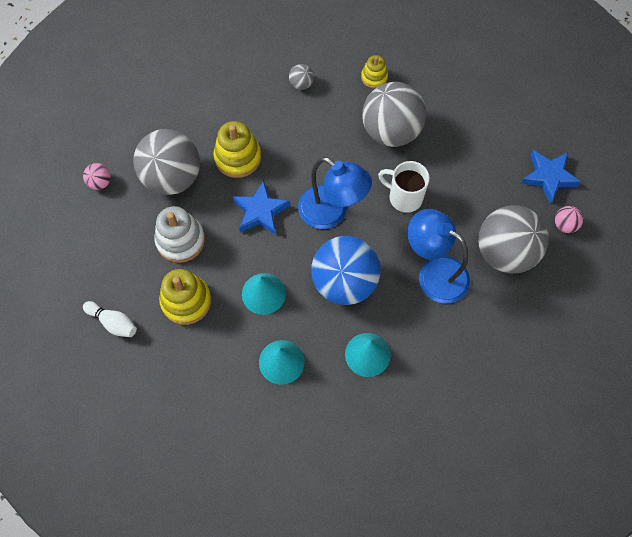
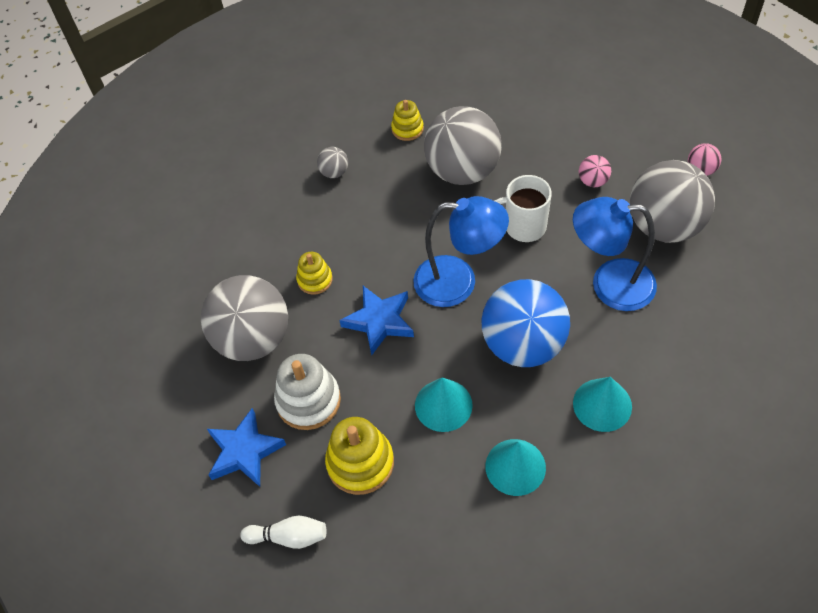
camera: 25 degrees left, 10 degrees down
pink ball [83,163,111,190] -> pink ball moved to [579,155,611,187]
yellow stacking toy [213,121,261,178] -> yellow stacking toy [296,252,333,295], size x0.59
blue star [521,150,581,203] -> blue star moved to [207,408,286,487]

